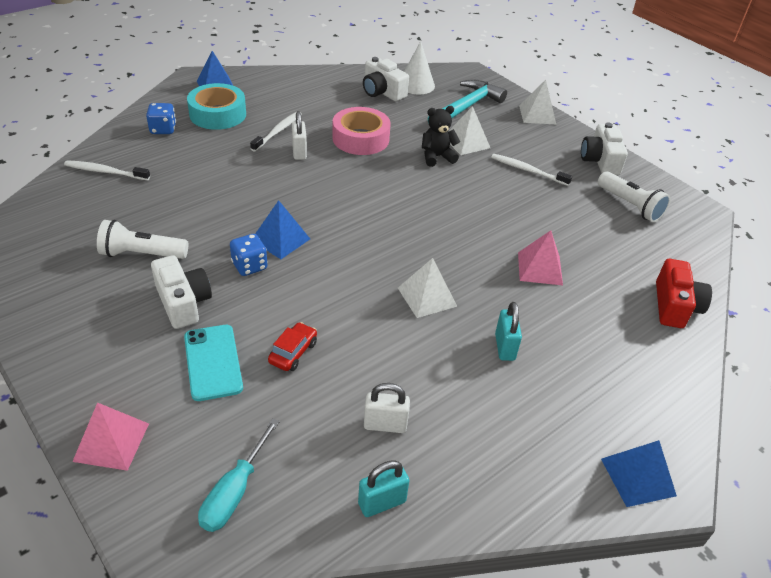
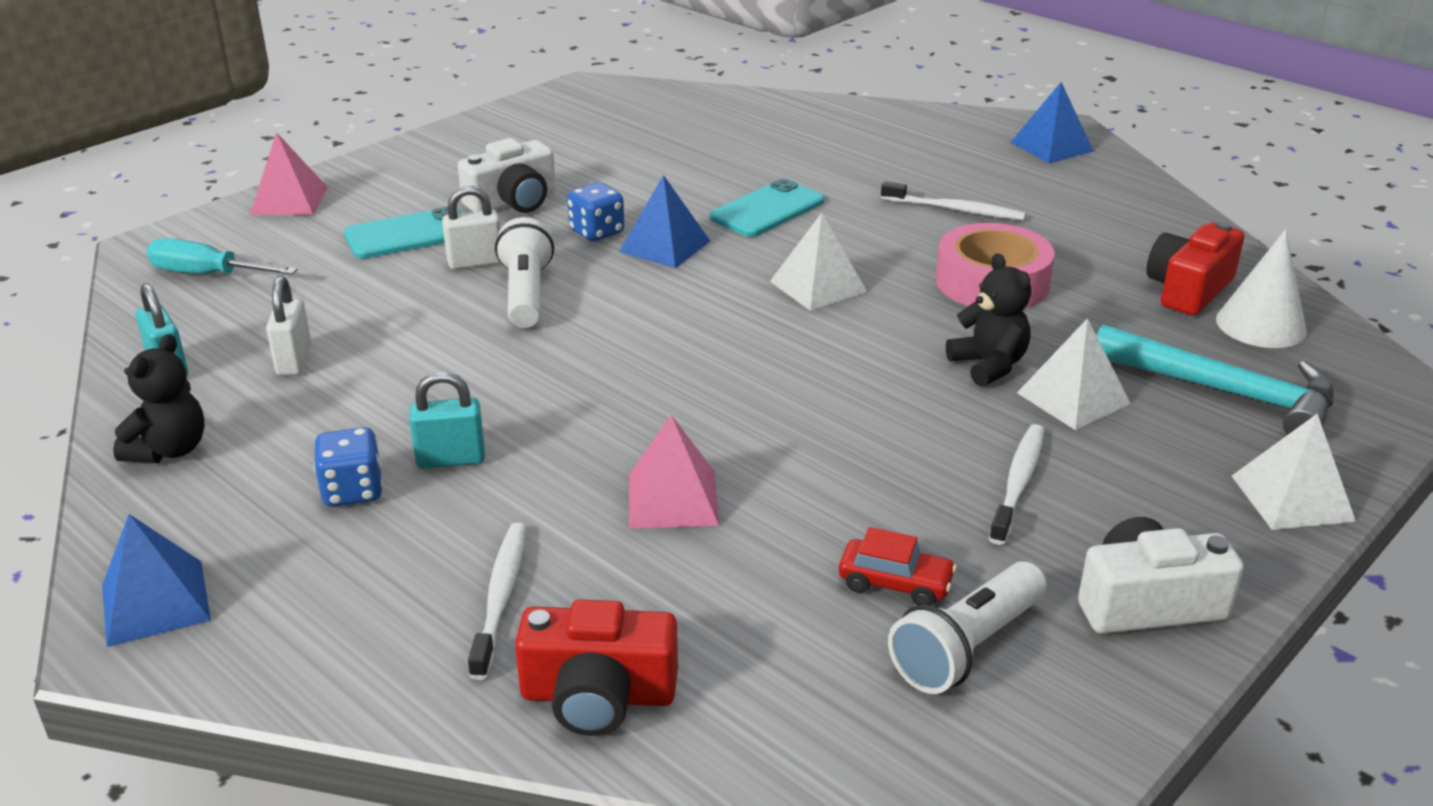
camera: 85 degrees right, 10 degrees down
white toothbrush [64,160,150,180] -> white toothbrush moved to [468,523,526,680]
white flashlight [97,220,188,259] -> white flashlight moved to [495,217,554,328]
blue dice [146,103,176,134] -> blue dice moved to [314,427,383,507]
turquoise tape [187,83,246,130] -> none
red car [268,322,317,371] -> red car moved to [839,527,957,606]
white padlock [292,111,307,160] -> white padlock moved to [442,186,500,270]
white camera [363,57,409,101] -> red camera [1146,221,1244,316]
white pyramid [398,258,457,318] -> white pyramid moved to [770,213,867,311]
none -> black teddy bear [113,334,205,463]
none -> turquoise phone [710,179,825,237]

